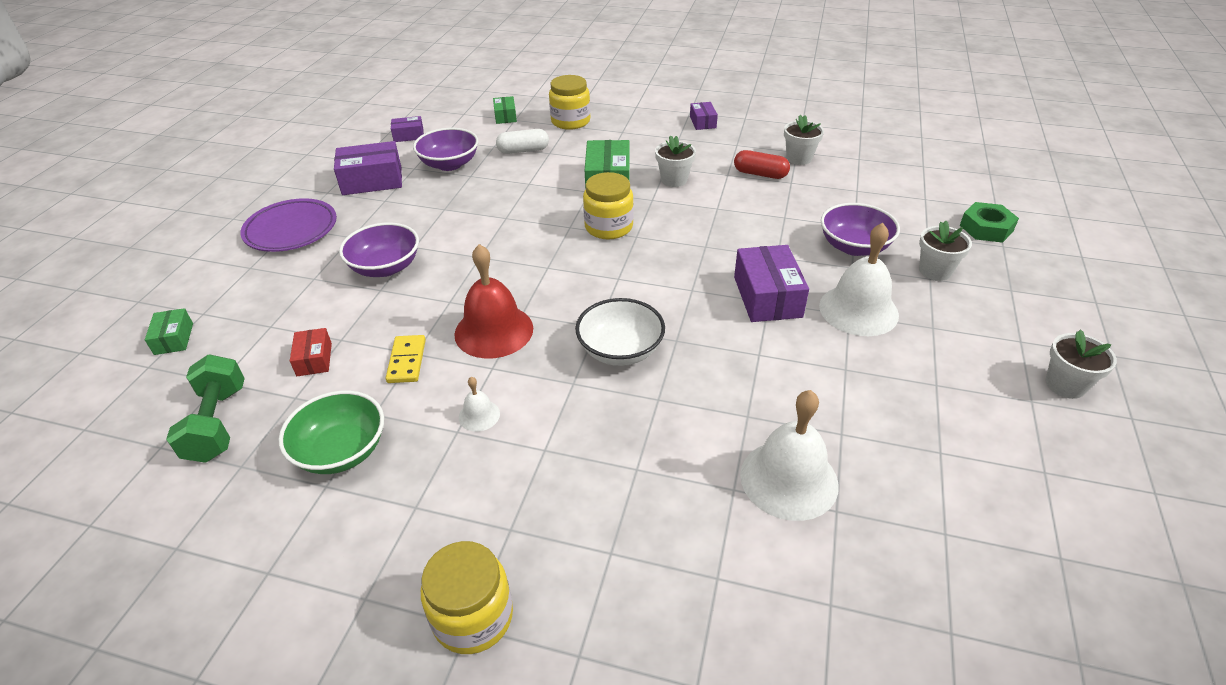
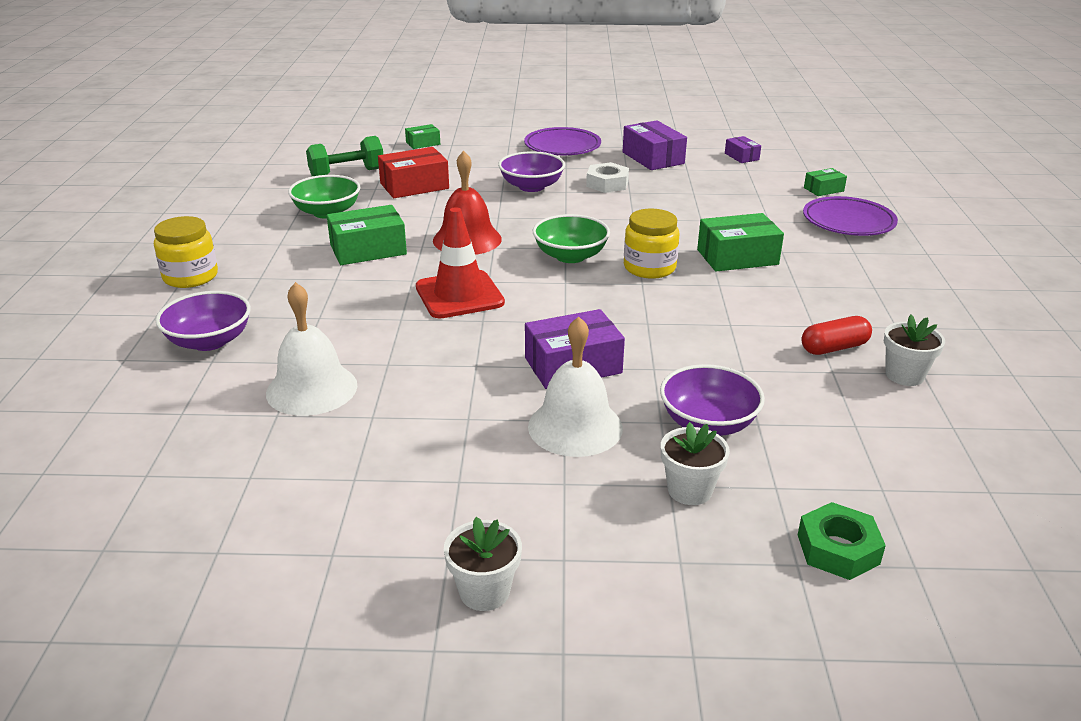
camera: 75 degrees right, 10 degrees down
red box [290,328,332,376] -> red box [378,147,449,198], size x1.83
yellow domino [386,335,426,383] -> none
purple bowl [413,128,478,171] -> purple bowl moved to [155,291,251,351]
white bell [459,377,500,431] -> green box [327,205,407,265]
white capsule [496,129,549,154] -> none
yellow jar [549,75,590,130] -> purple plate [803,196,898,236]
white bowl [575,298,665,366] -> red traffic cone [416,207,505,318]
white flower pot [655,135,696,187] -> none
purple box [690,102,718,130] -> none
red capsule [734,150,790,179] -> red capsule turned 60 degrees clockwise [801,316,872,355]
none -> green bowl [533,214,610,263]
none -> white nut [586,162,629,193]

